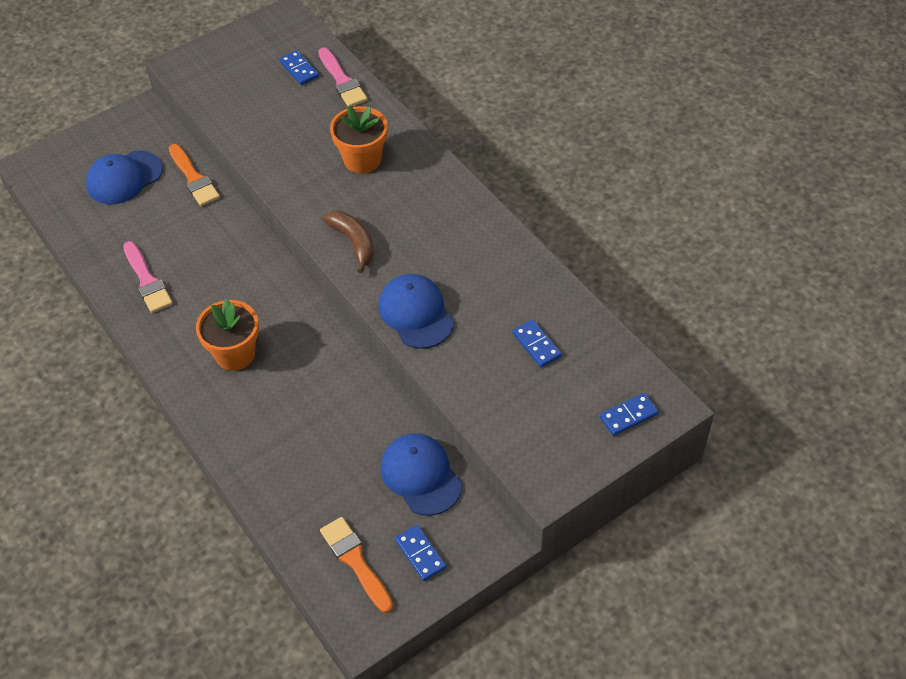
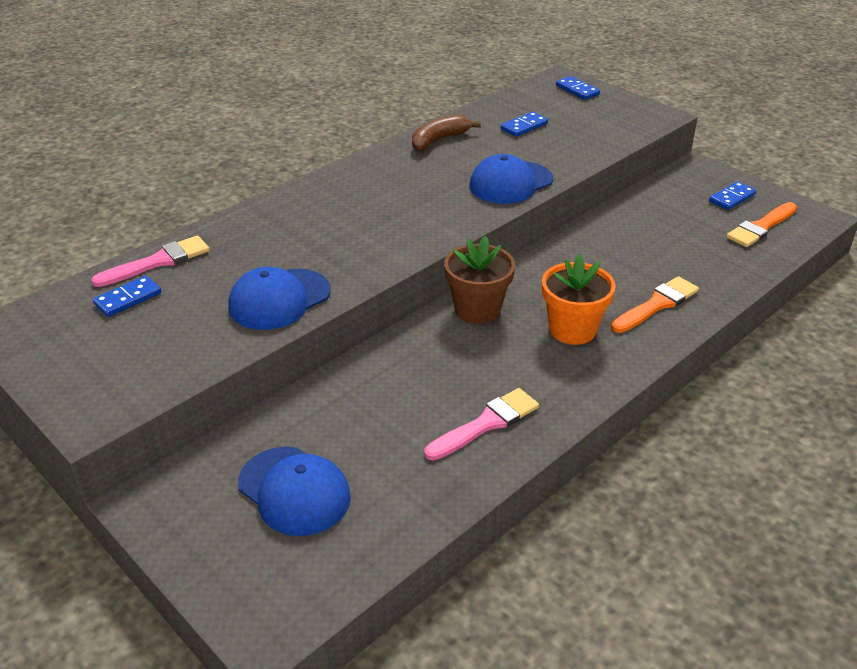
camera: 100 degrees left, 15 degrees down
orange brush [169,144,220,206] -> orange brush moved to [611,276,699,333]
brown banana [322,211,374,273] -> brown banana moved to [412,115,481,151]
orange flower pot [330,106,388,174] -> none
blue cap [380,433,462,516] -> blue cap moved to [228,267,331,330]
none -> brown flower pot [444,236,515,324]

